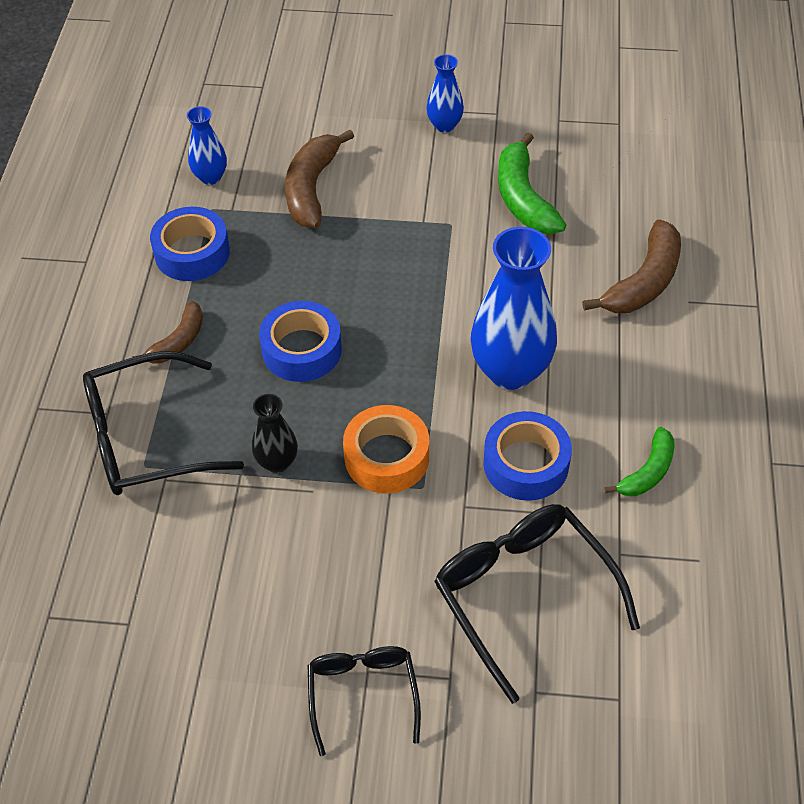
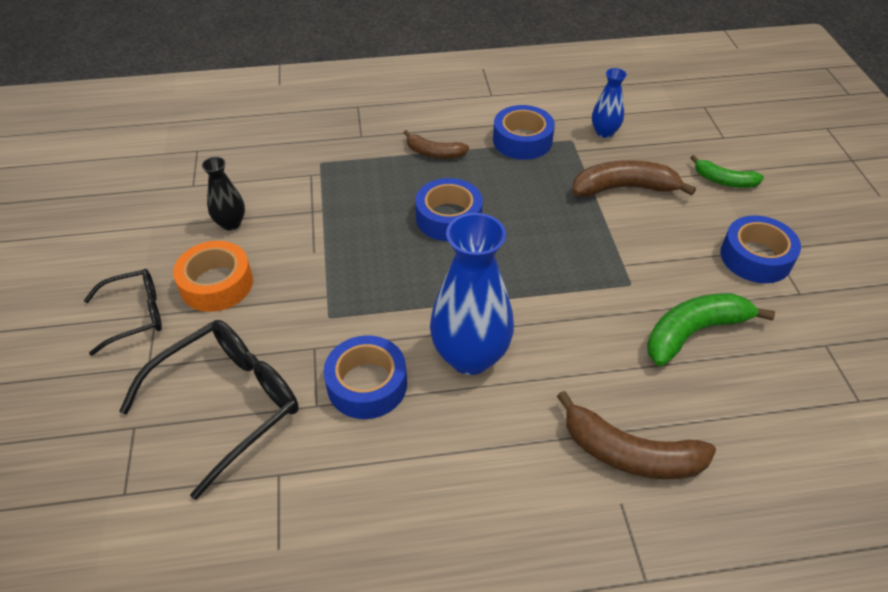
camera: 75 degrees right, 5 degrees down
black glasses [83,351,244,495] -> none
black vase [252,394,298,473] -> black vase moved to [202,157,245,230]
orange tape [343,405,429,493] -> orange tape moved to [173,241,253,312]
blue vase [427,54,464,133] -> blue tape [720,215,801,283]
green banana [604,427,674,496] -> green banana moved to [690,155,764,188]

